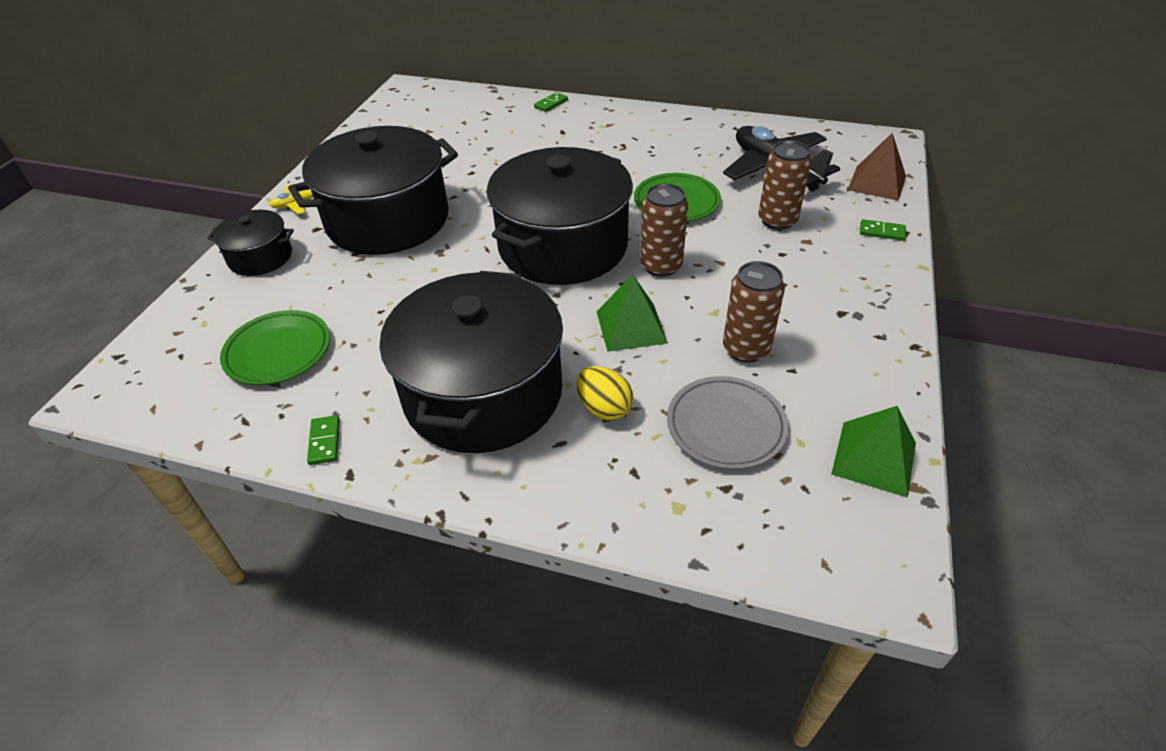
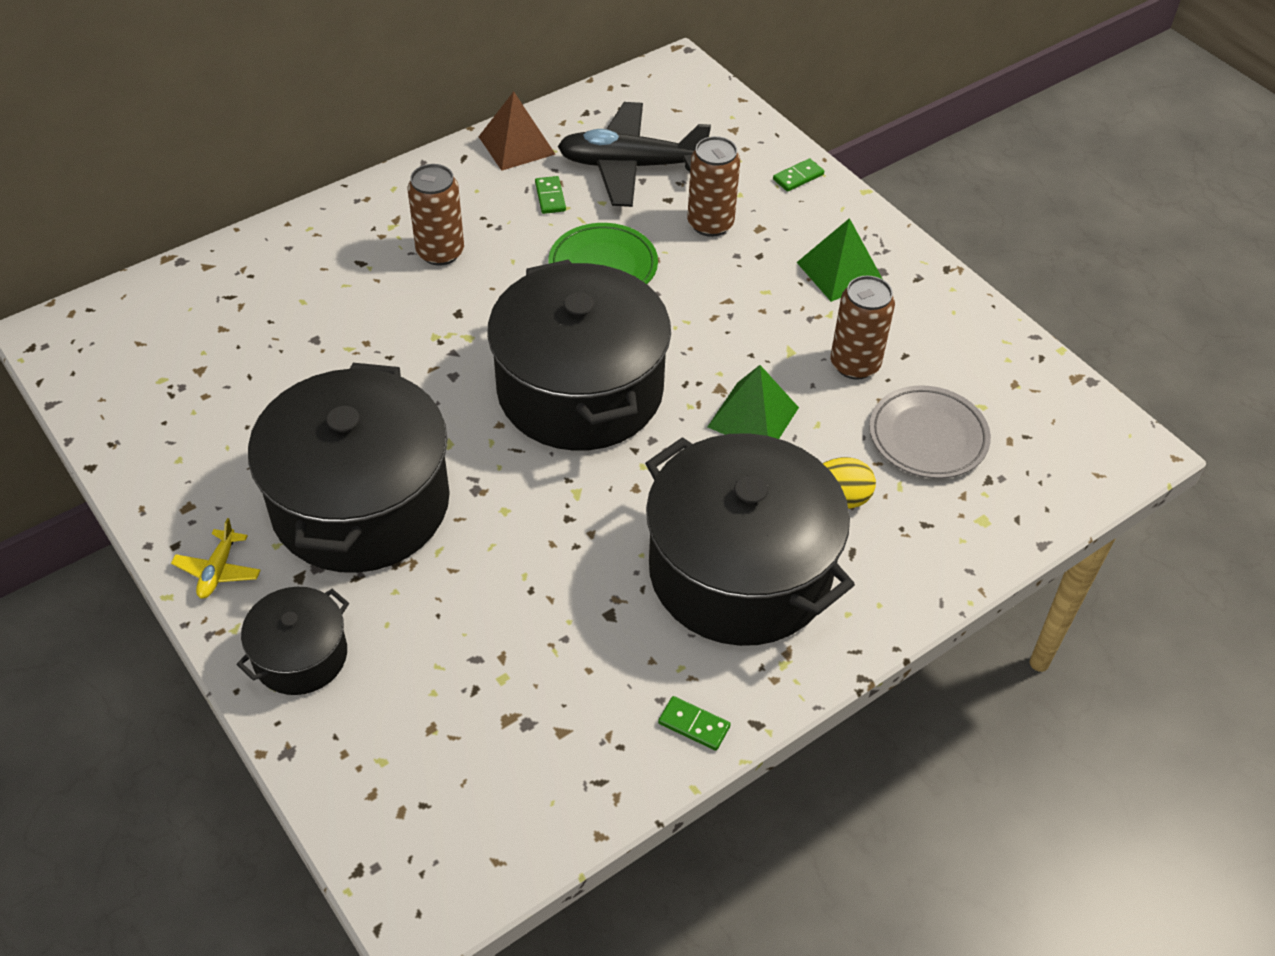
camera: 55 degrees left, 5 degrees up
green plate [220,310,330,385] -> none
green domino [534,92,568,112] -> green domino moved to [535,176,566,214]
brown can [640,183,688,277] -> brown can moved to [408,164,464,266]
green pyramid [831,406,916,498] -> green pyramid moved to [797,218,882,302]
brown pyramid [848,133,906,201] -> brown pyramid moved to [478,92,556,171]

